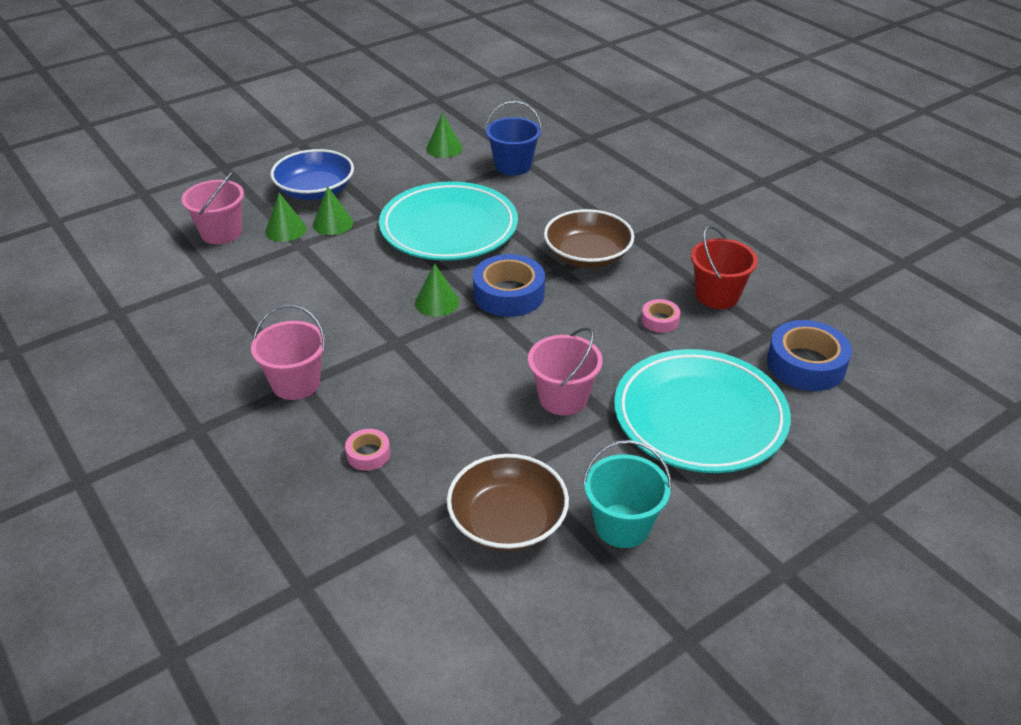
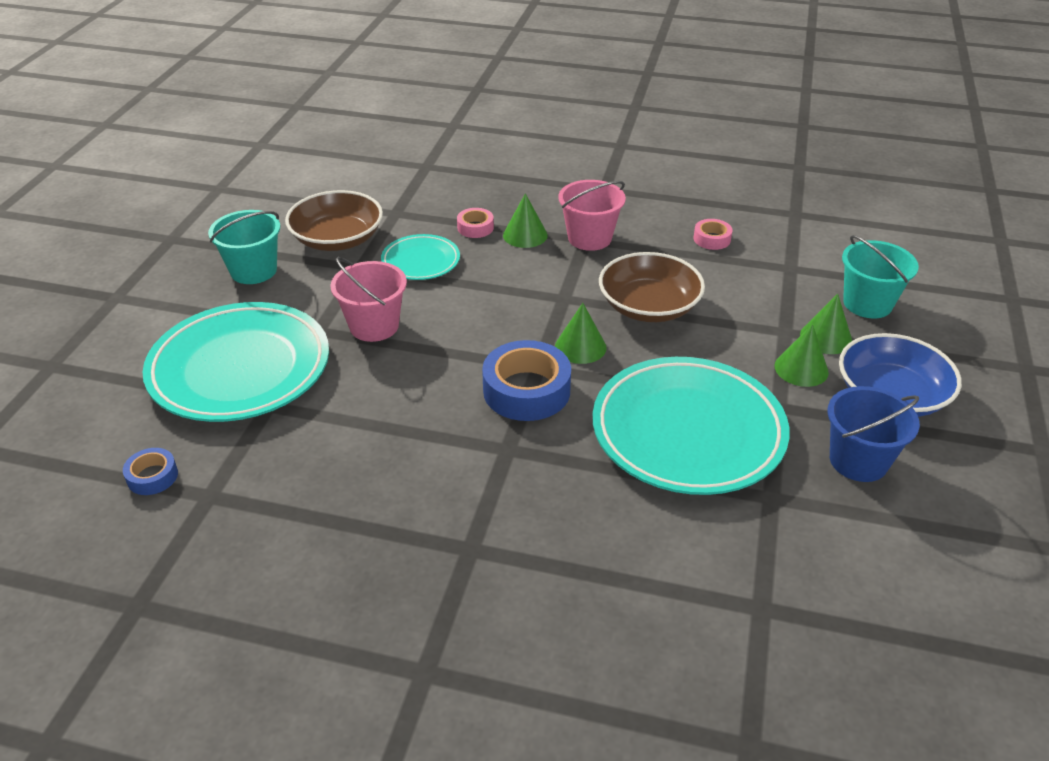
camera: 140 degrees right, 0 degrees up
pink bucket [181,171,244,244] -> turquoise bucket [842,235,919,318]
green cone [426,113,462,158] -> green cone moved to [503,193,548,248]
blue bucket [485,101,542,176] -> blue bucket moved to [827,386,920,482]
brown bowl [544,209,634,268] -> brown bowl moved to [599,252,705,322]
pink tape [641,299,680,333] -> pink tape moved to [694,219,732,250]
red bucket [691,226,758,309] -> none
blue tape [767,320,852,391] -> blue tape [123,448,178,495], size x0.51
none -> turquoise plate [381,234,460,280]

